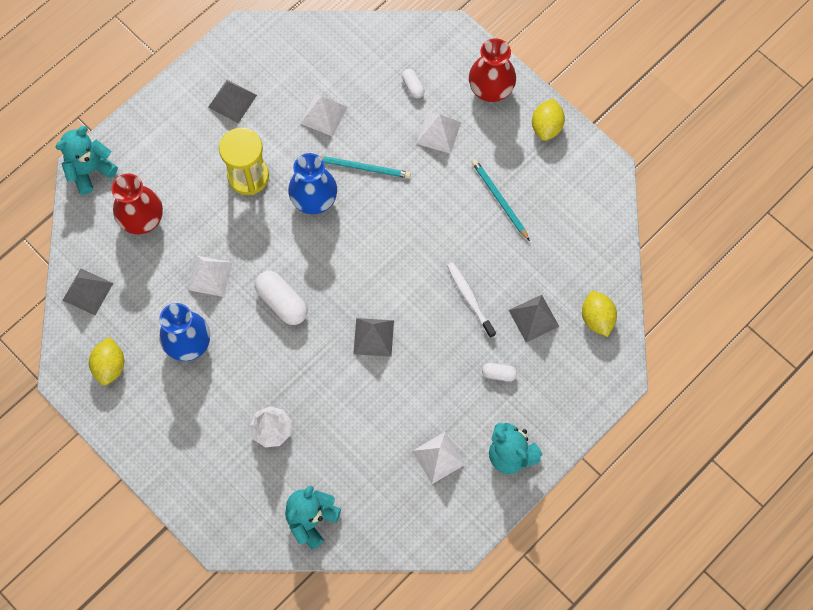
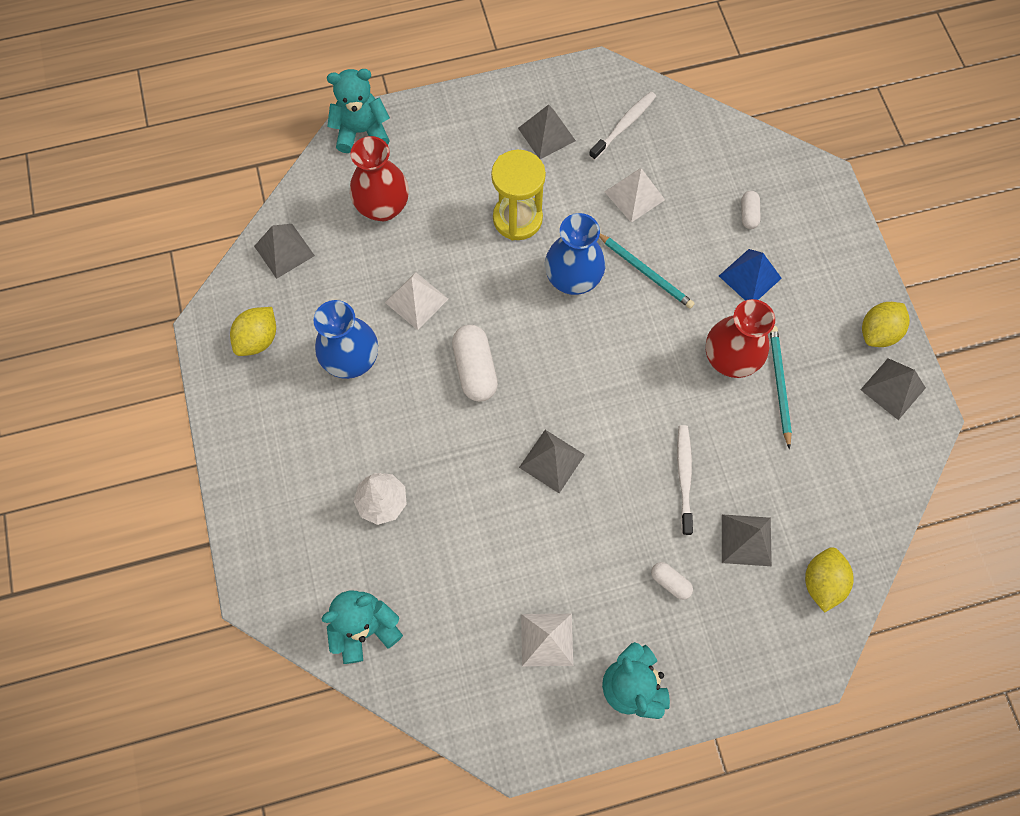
camera: 30 degrees right, 0 degrees up
white pyramid [416,113,461,154] -> blue pyramid [719,249,782,301]
red vase [469,38,516,102] -> red vase moved to [706,299,775,378]
none -> white toothbrush [589,92,656,160]
none -> grey pyramid [860,358,926,420]

